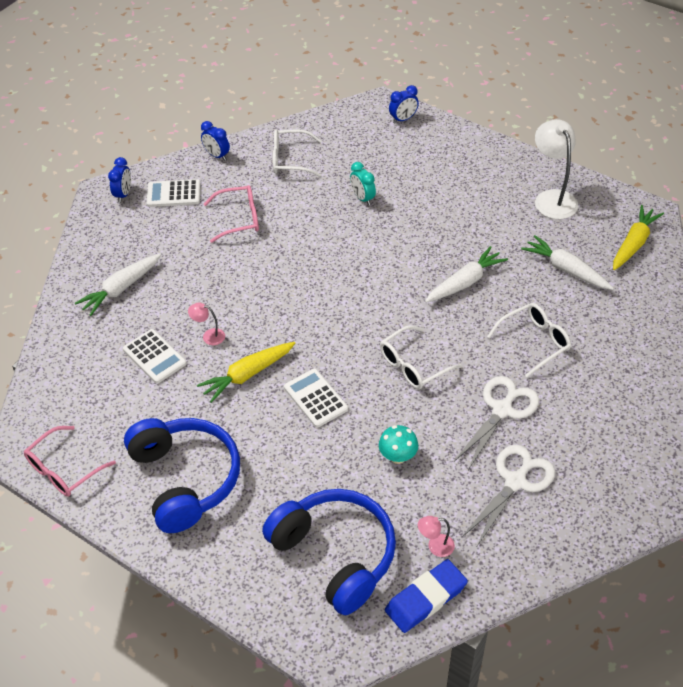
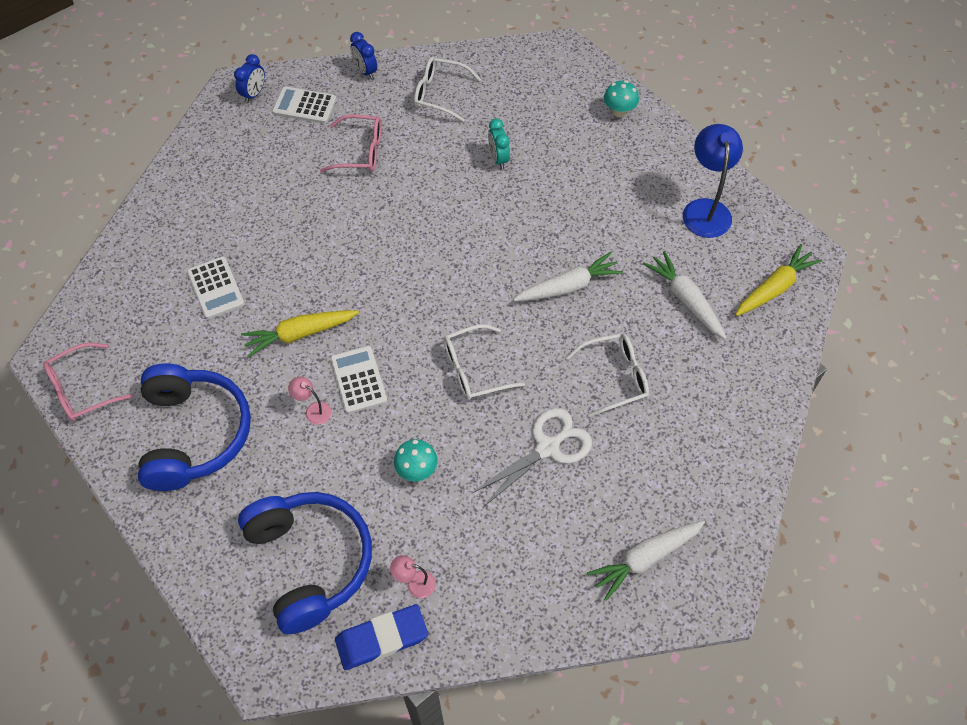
camera: 15 degrees right, 10 degrees up
white carrot [75,253,161,316] -> white carrot moved to [587,520,705,601]
pink lamp [188,303,225,345] -> pink lamp moved to [288,377,332,425]
blue clock [389,85,419,123] -> none
white scissors [462,445,555,546] -> none
white lamp [535,119,578,219] -> blue lamp [683,124,743,238]
none -> turquoise mushroom [604,80,639,117]

